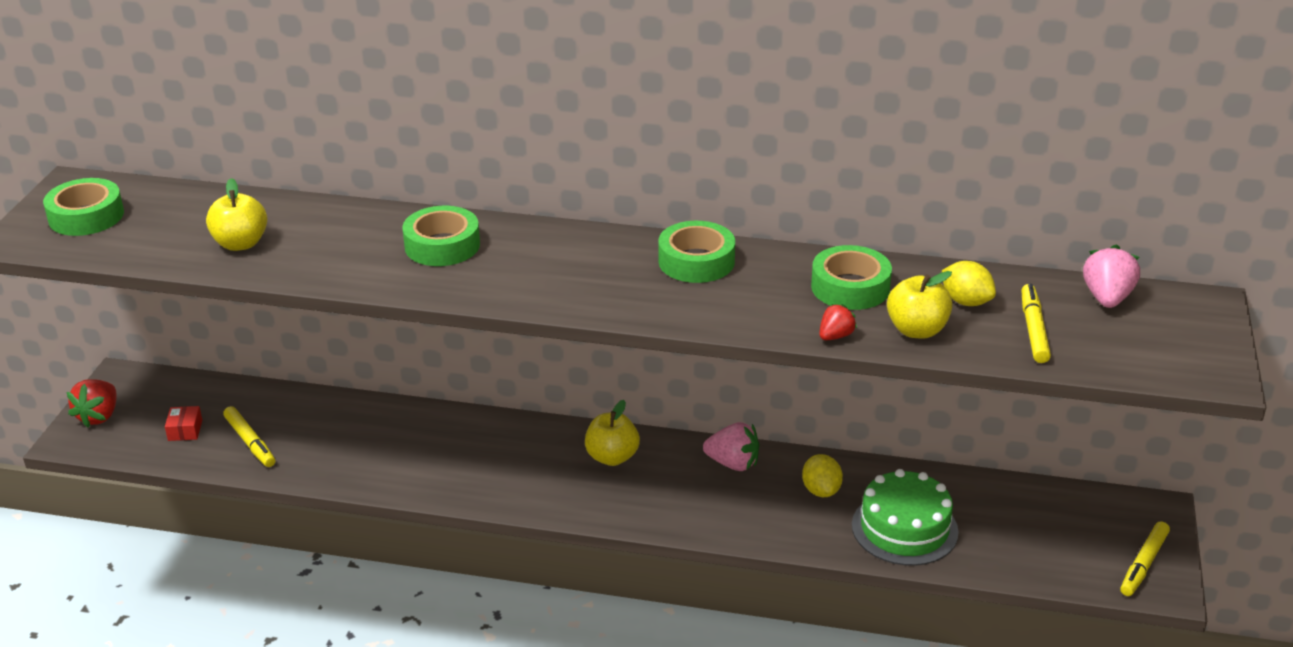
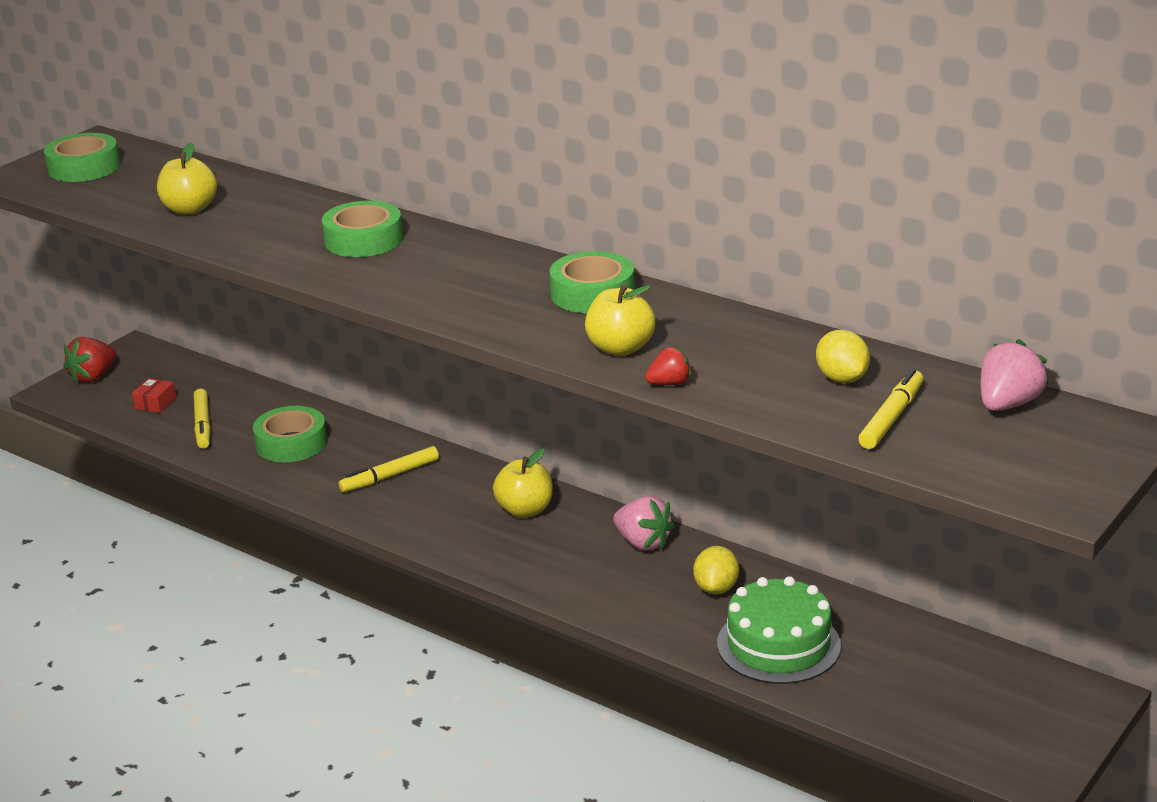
camera: 25 degrees right, 5 degrees down
green tape [811,245,892,310] -> green tape moved to [253,406,327,462]
yellow apple [887,271,953,339] -> yellow apple moved to [585,284,655,356]
yellow marker [1120,521,1170,596] -> yellow marker moved to [339,446,439,492]

